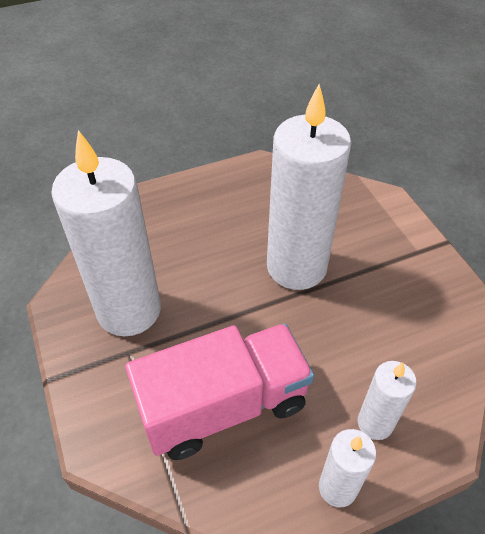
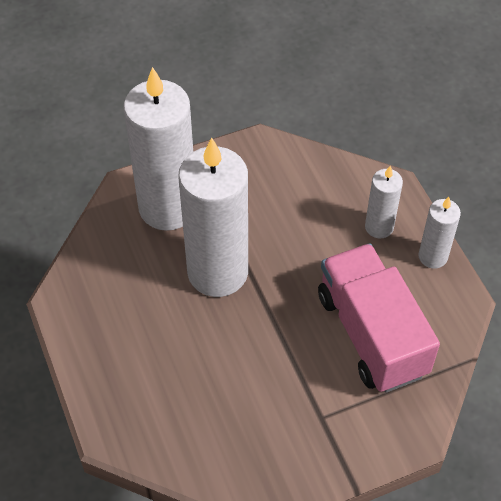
camera: 90 degrees left, 5 degrees up
white candle [51,130,161,336] -> white candle moved to [123,67,193,231]

